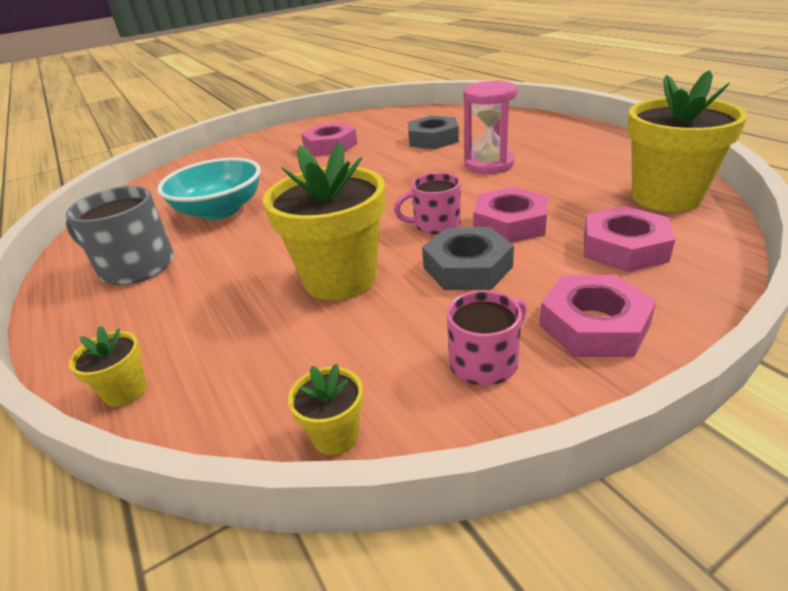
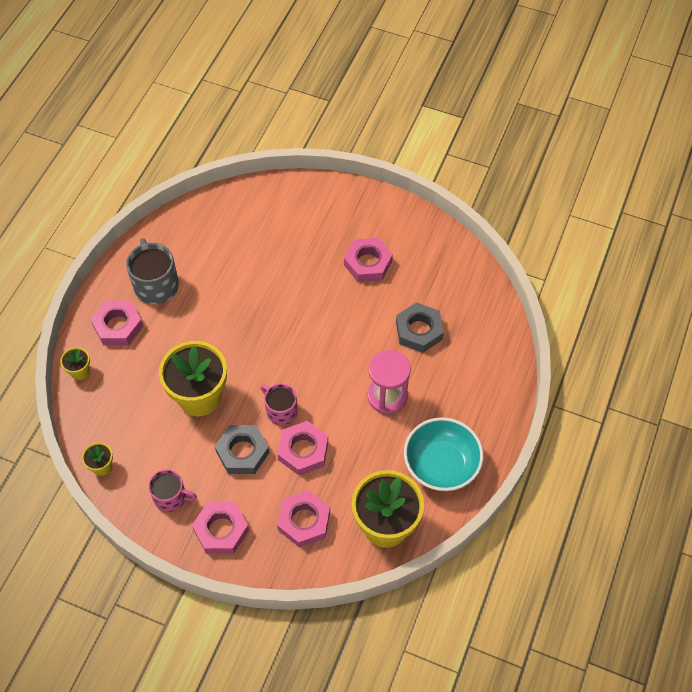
camera: 50 degrees right, 25 degrees up
turquoise bowl [157,158,261,220] -> turquoise bowl moved to [404,417,484,491]
none -> pink nut [90,301,143,345]

